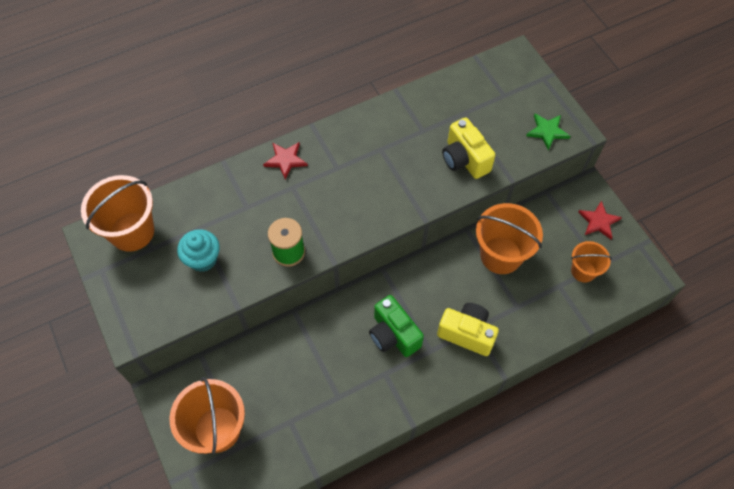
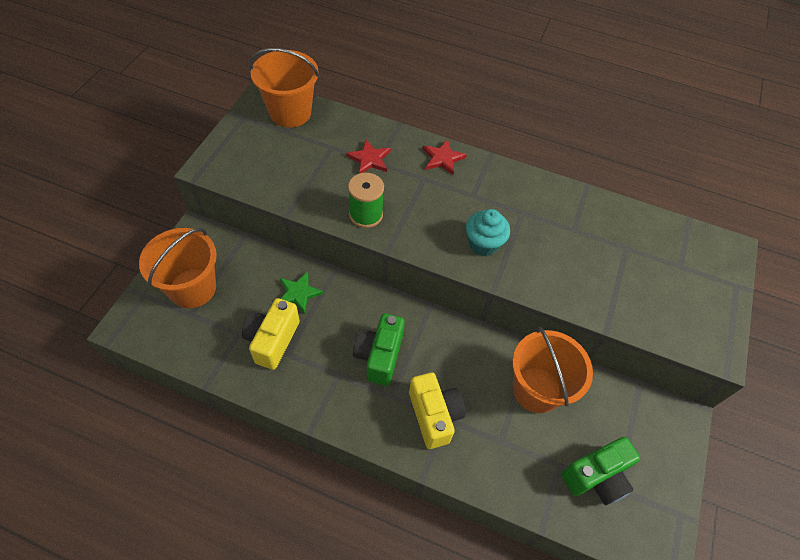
camera: 45 degrees right, 5 degrees down
turquoise cupcake [177,229,220,272] -> turquoise cupcake moved to [466,209,510,256]
yellow camera [442,117,495,179] -> yellow camera moved to [242,298,300,370]
green star [526,114,570,150] -> green star moved to [280,271,324,314]
orange bucket [571,241,612,283] -> green camera [561,437,640,505]
red star [578,201,622,239] -> red star moved to [346,140,391,174]

